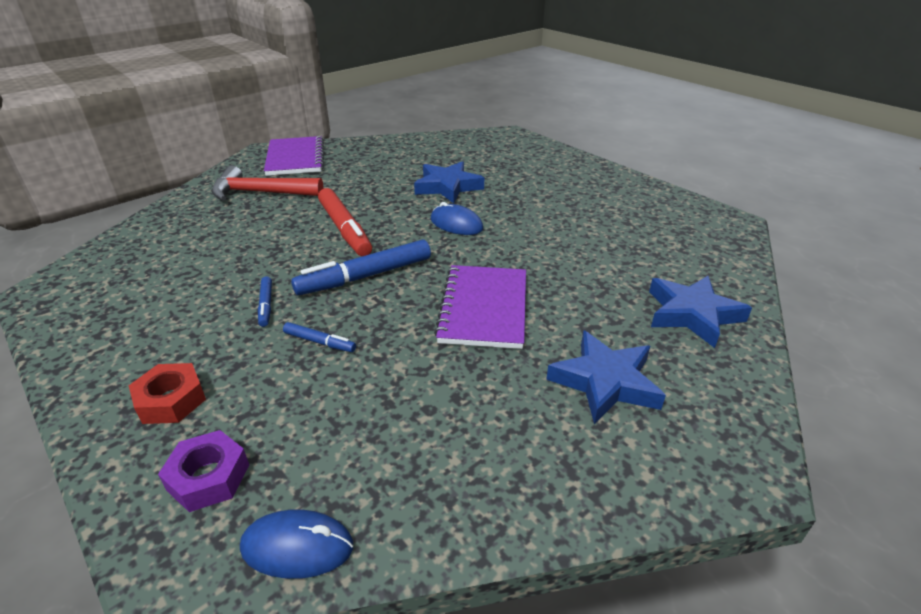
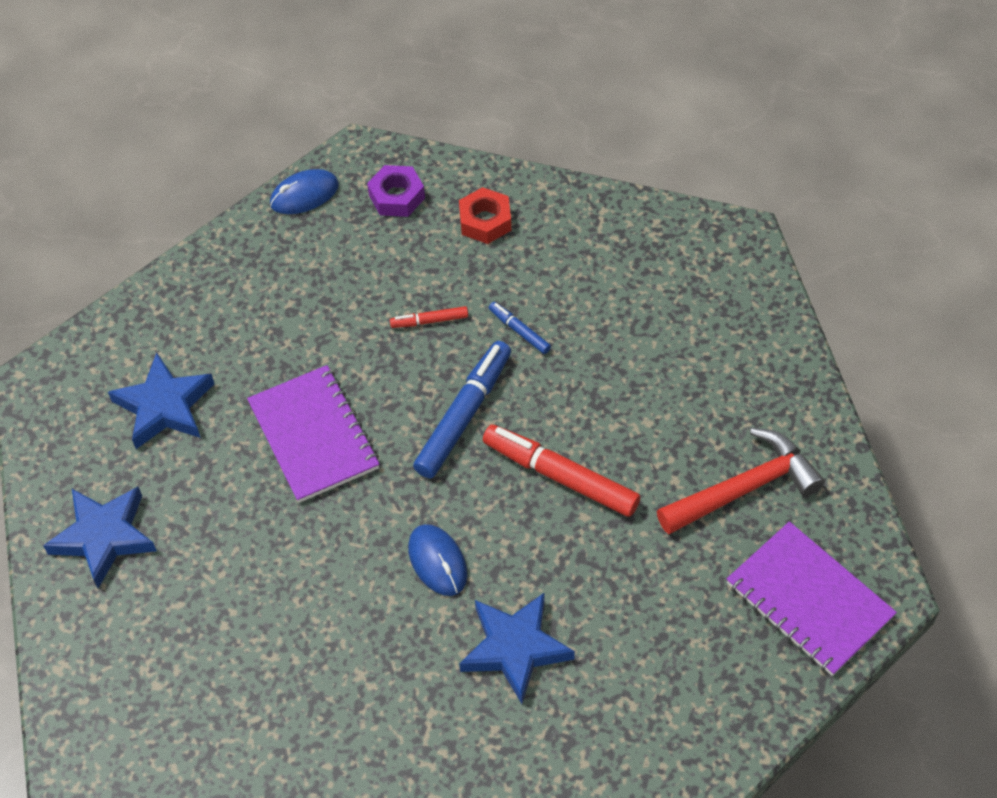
camera: 150 degrees right, 20 degrees up
blue marker [283,322,356,352] -> red marker [390,306,468,328]
blue mouse [431,202,483,235] -> blue mouse turned 60 degrees clockwise [408,524,467,596]

